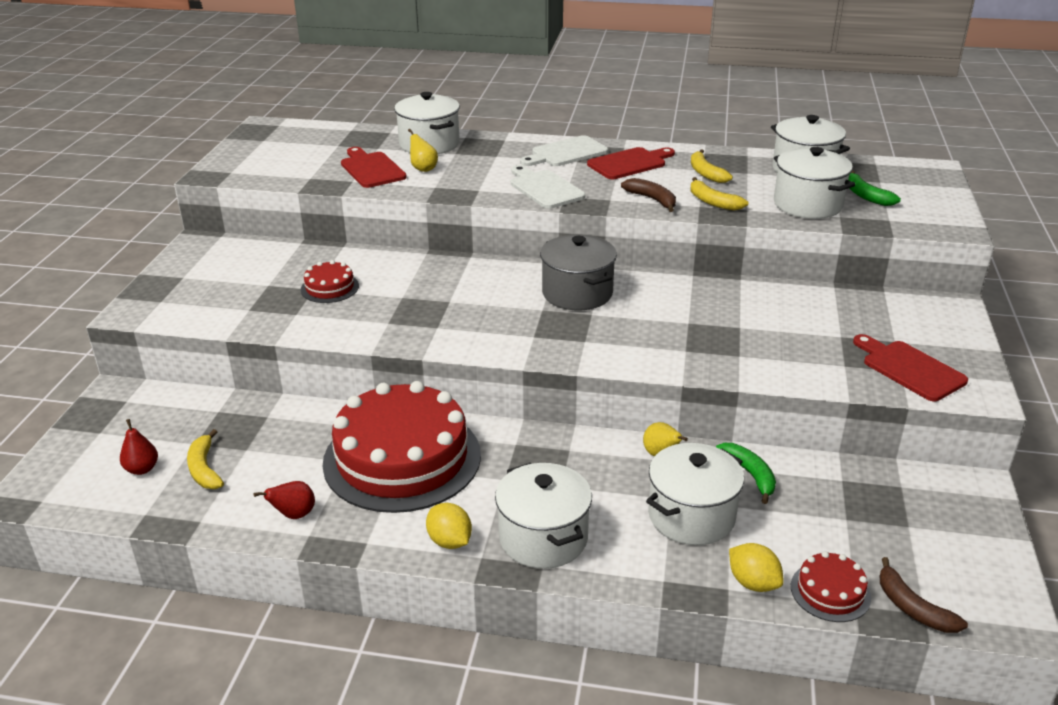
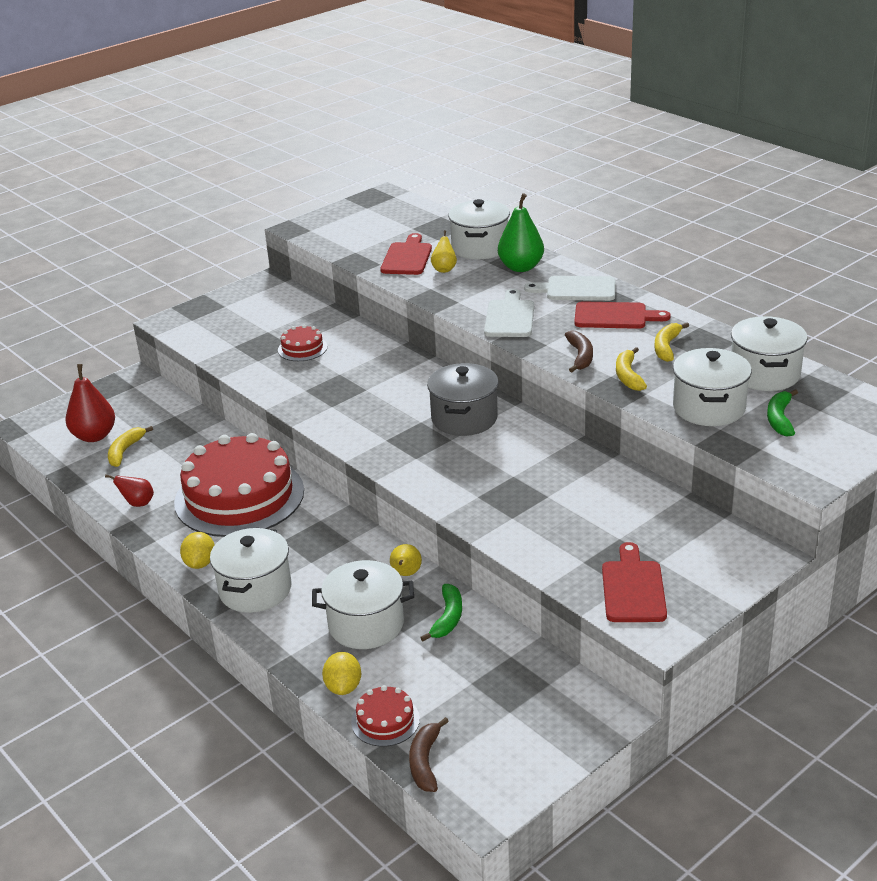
camera: 40 degrees right, 0 degrees up
red pear [120,419,158,475] -> red pear [65,364,115,442], size x1.78
none -> green pear [498,193,544,272]

